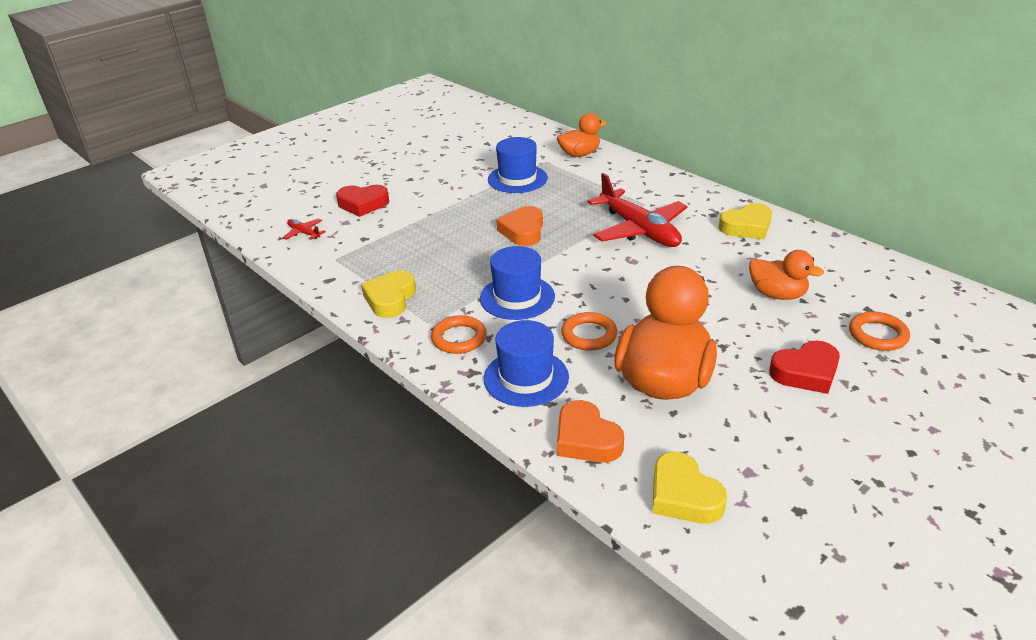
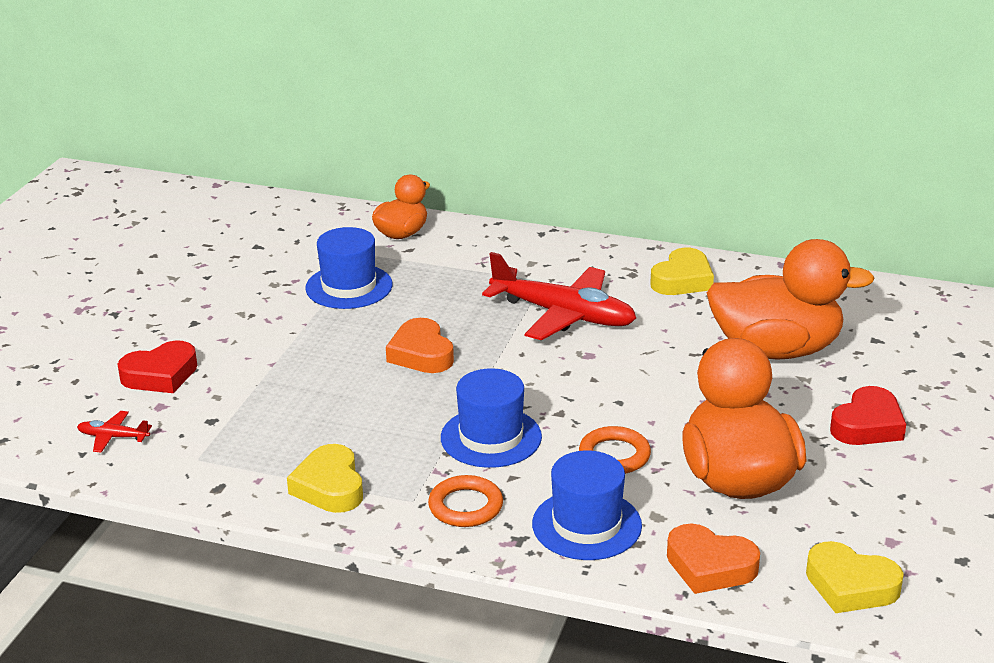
camera: 30 degrees left, 5 degrees down
orange duck [749,250,824,300] -> orange duck [707,239,875,359], size x1.83
orange ring [849,312,910,351] -> none

